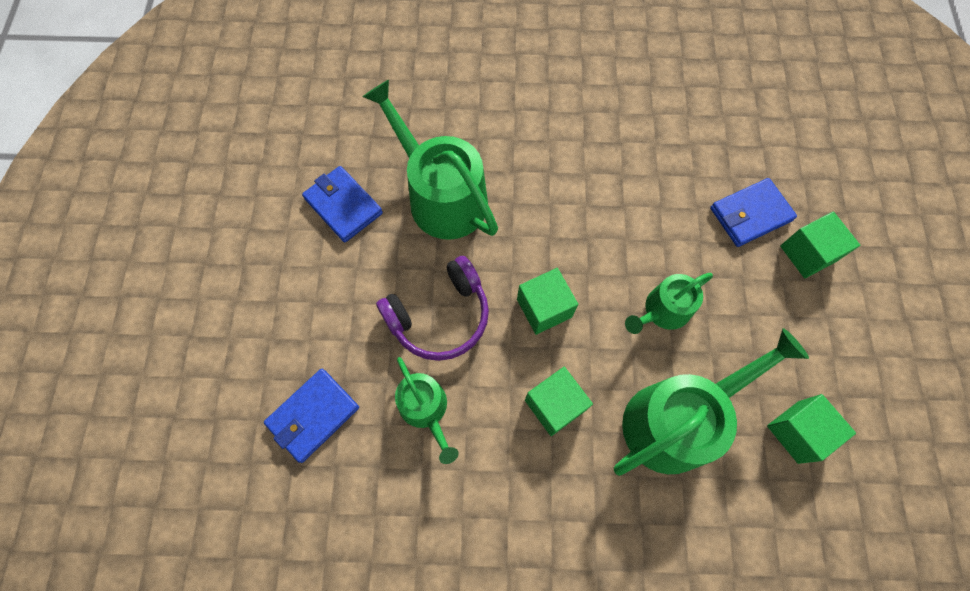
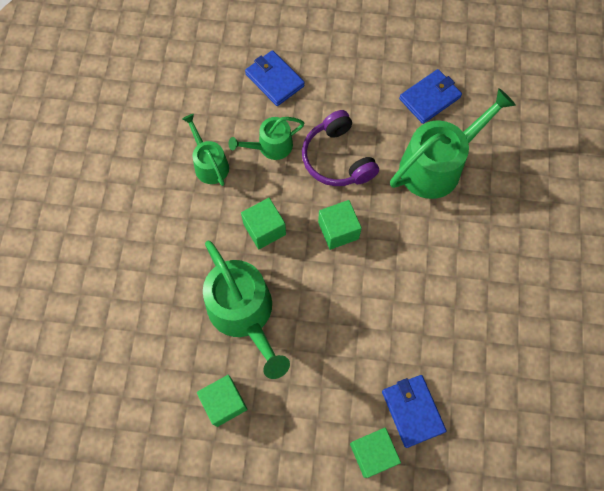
camera: 95 degrees right, 0 degrees up
green watering can [625,273,713,334] -> green watering can moved to [182,114,229,186]

